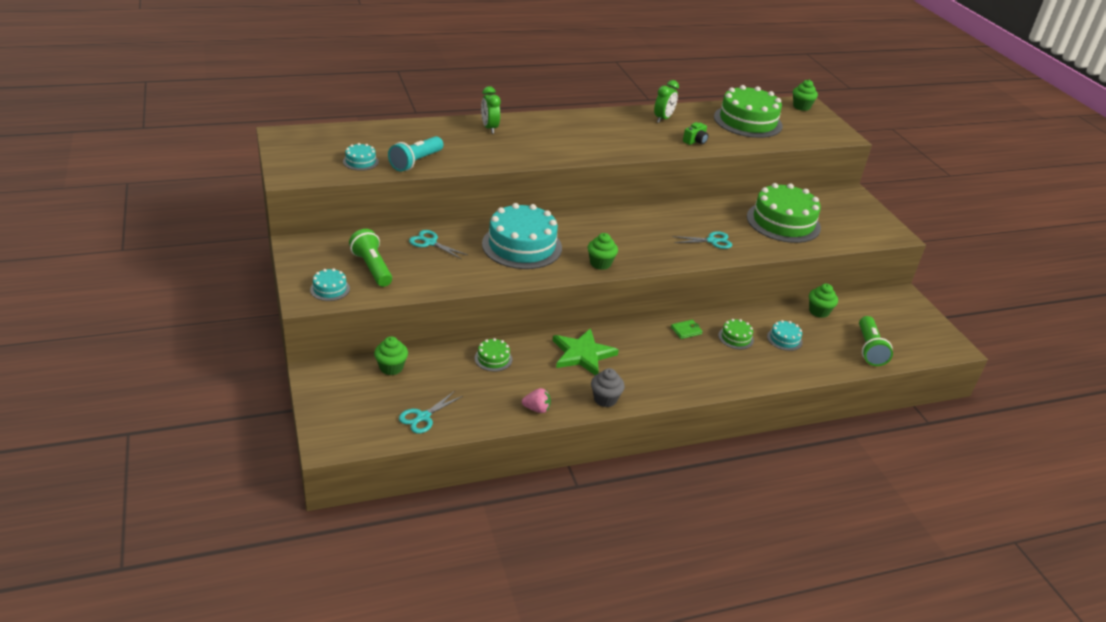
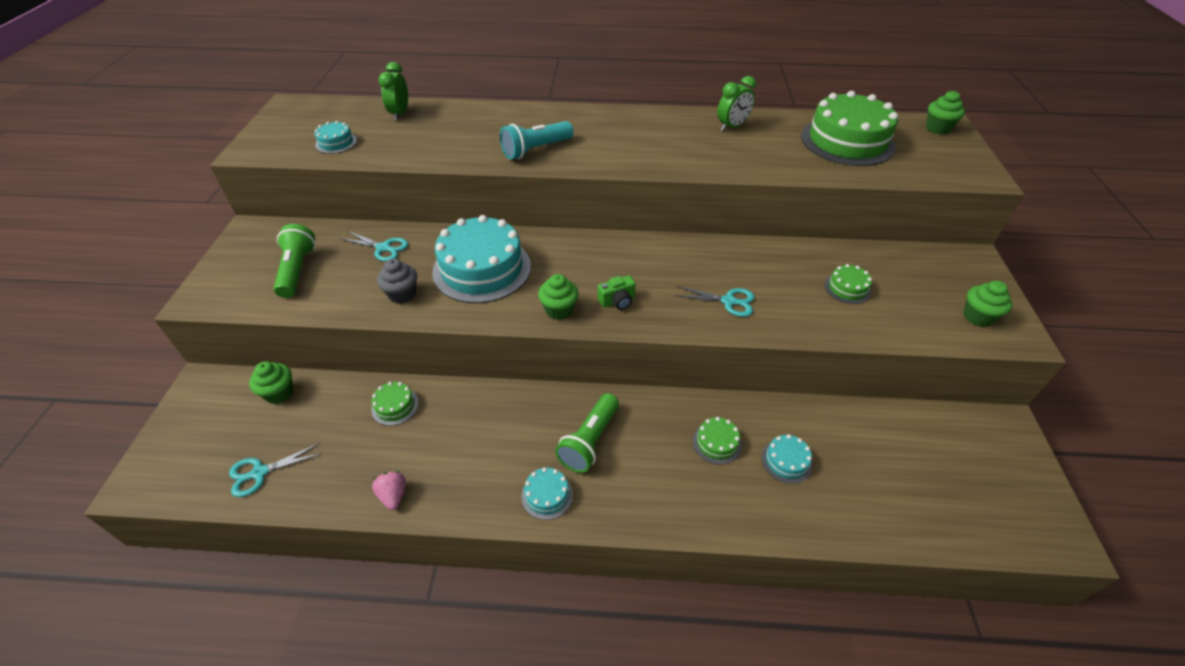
camera: 25 degrees right, 10 degrees up
turquoise cake [310,268,350,301] -> turquoise cake moved to [521,468,573,520]
turquoise flashlight [388,136,443,172] -> turquoise flashlight moved to [500,121,574,160]
turquoise scissors [409,230,467,259] -> turquoise scissors turned 150 degrees clockwise [340,231,408,262]
green clock [481,86,501,134] -> green clock moved to [379,62,408,120]
pink strawberry [522,388,551,413] -> pink strawberry turned 135 degrees counterclockwise [372,471,406,510]
green star [553,328,619,375] -> none
grey cupcake [591,368,625,407] -> grey cupcake moved to [377,259,417,304]
green wallet [671,320,703,339] -> none
green camera [683,122,709,145] -> green camera moved to [598,275,636,310]
green cake [747,183,821,243] -> green cake [825,264,872,304], size x0.44
green cupcake [809,284,838,318] -> green cupcake moved to [963,281,1012,327]
green flashlight [859,316,893,366] -> green flashlight moved to [555,393,619,473]

